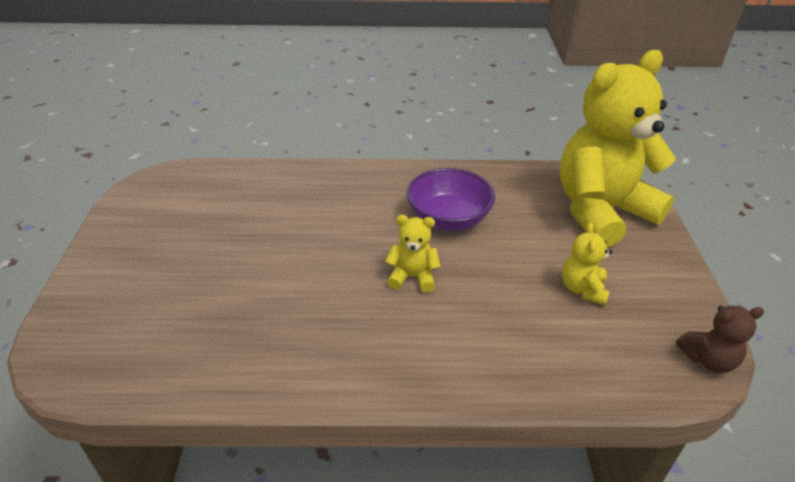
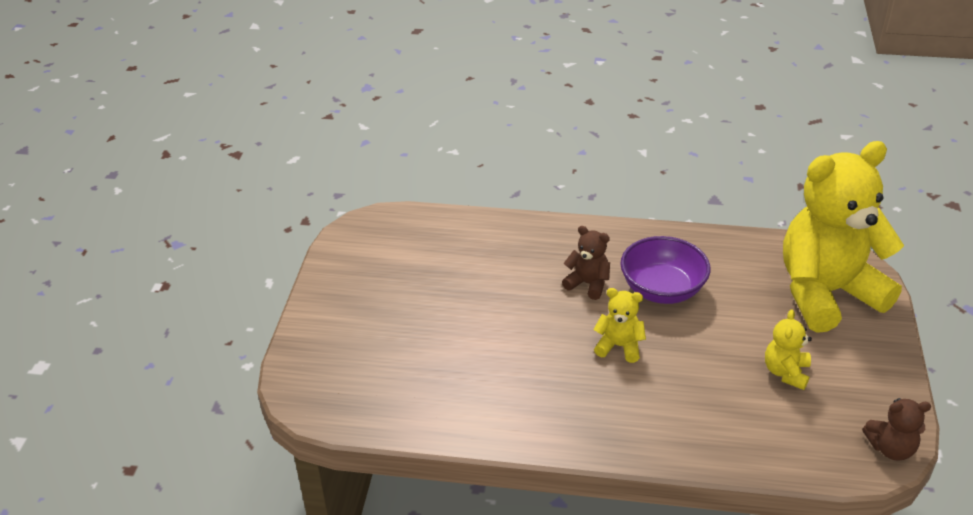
camera: 10 degrees right, 0 degrees up
none -> brown teddy bear [562,226,610,300]

